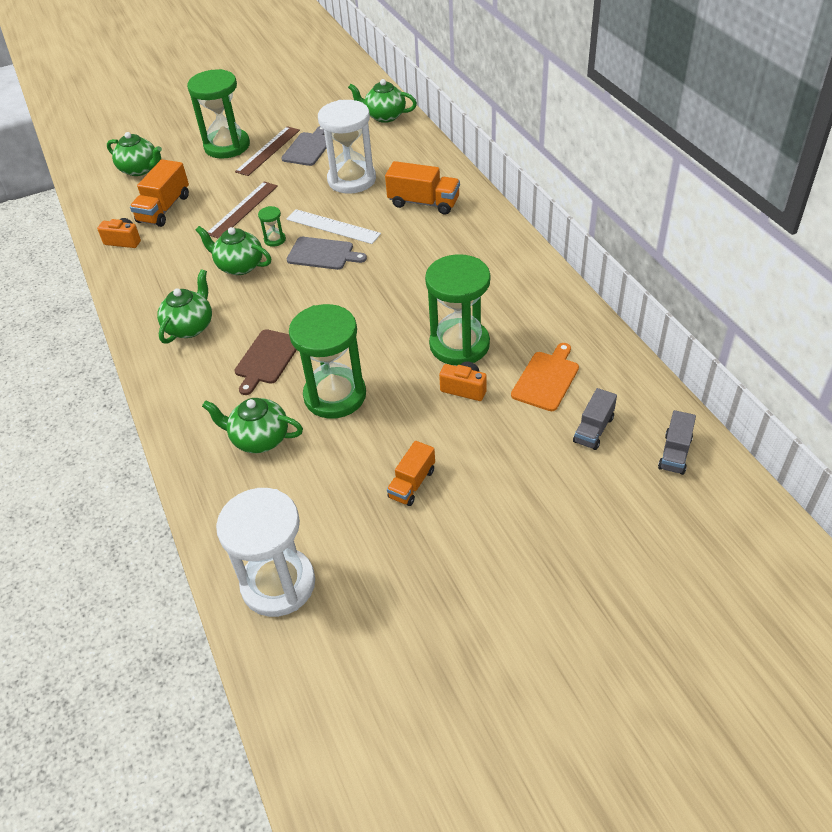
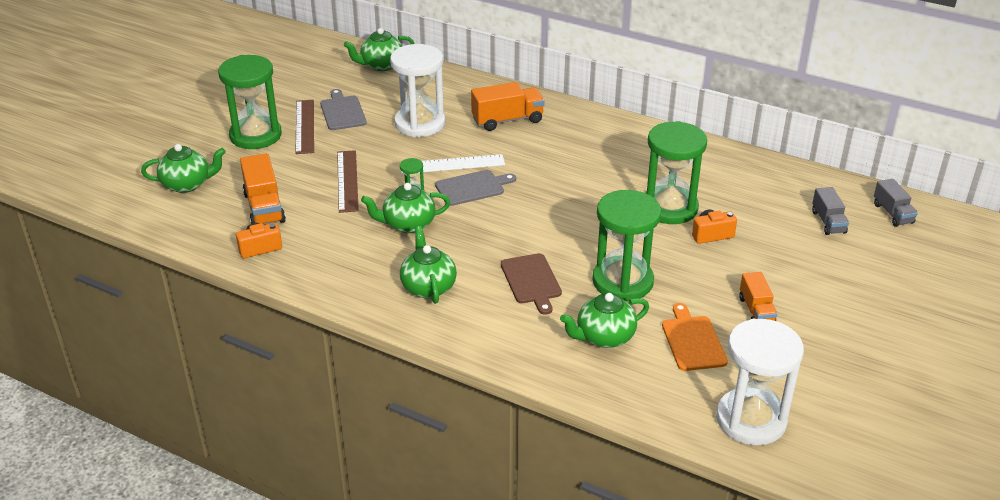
camera: 40 degrees left, 10 degrees down
orange cutting board [511,343,579,411] -> orange cutting board moved to [662,303,728,371]

